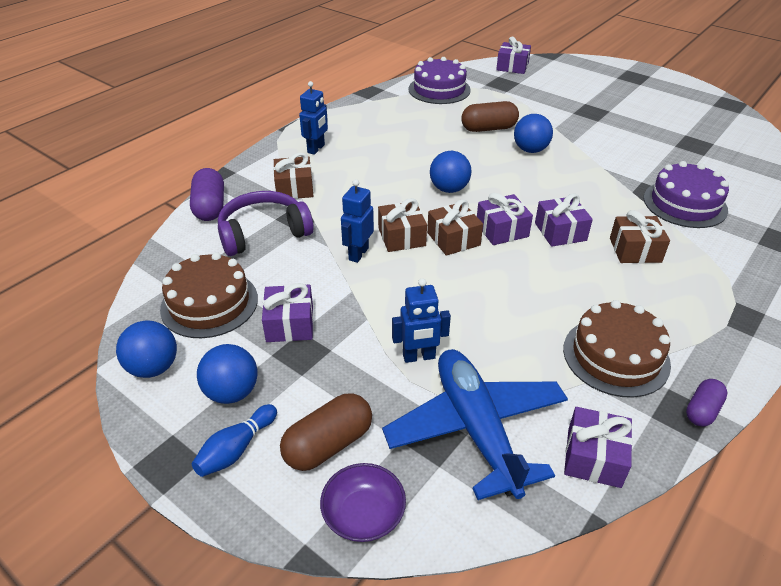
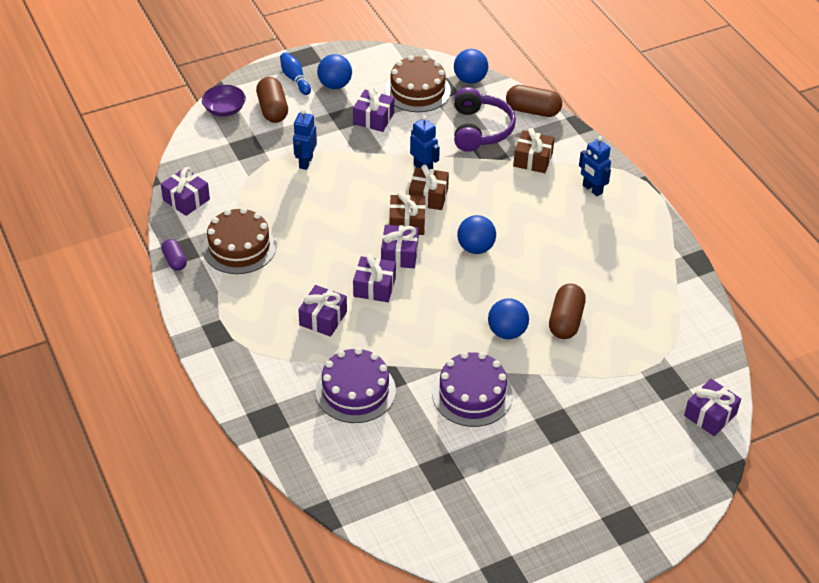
camera: 115 degrees right, 5 degrees up
blue ball [116,321,177,378] -> blue ball moved to [454,49,488,84]
purple capsule [190,168,224,221] -> brown capsule [506,85,562,117]
blue plane [382,349,568,500] -> none
purple cake [408,57,471,104] -> purple cake moved to [432,352,513,427]
brown gift [610,210,670,263] -> purple gift [298,285,347,337]

